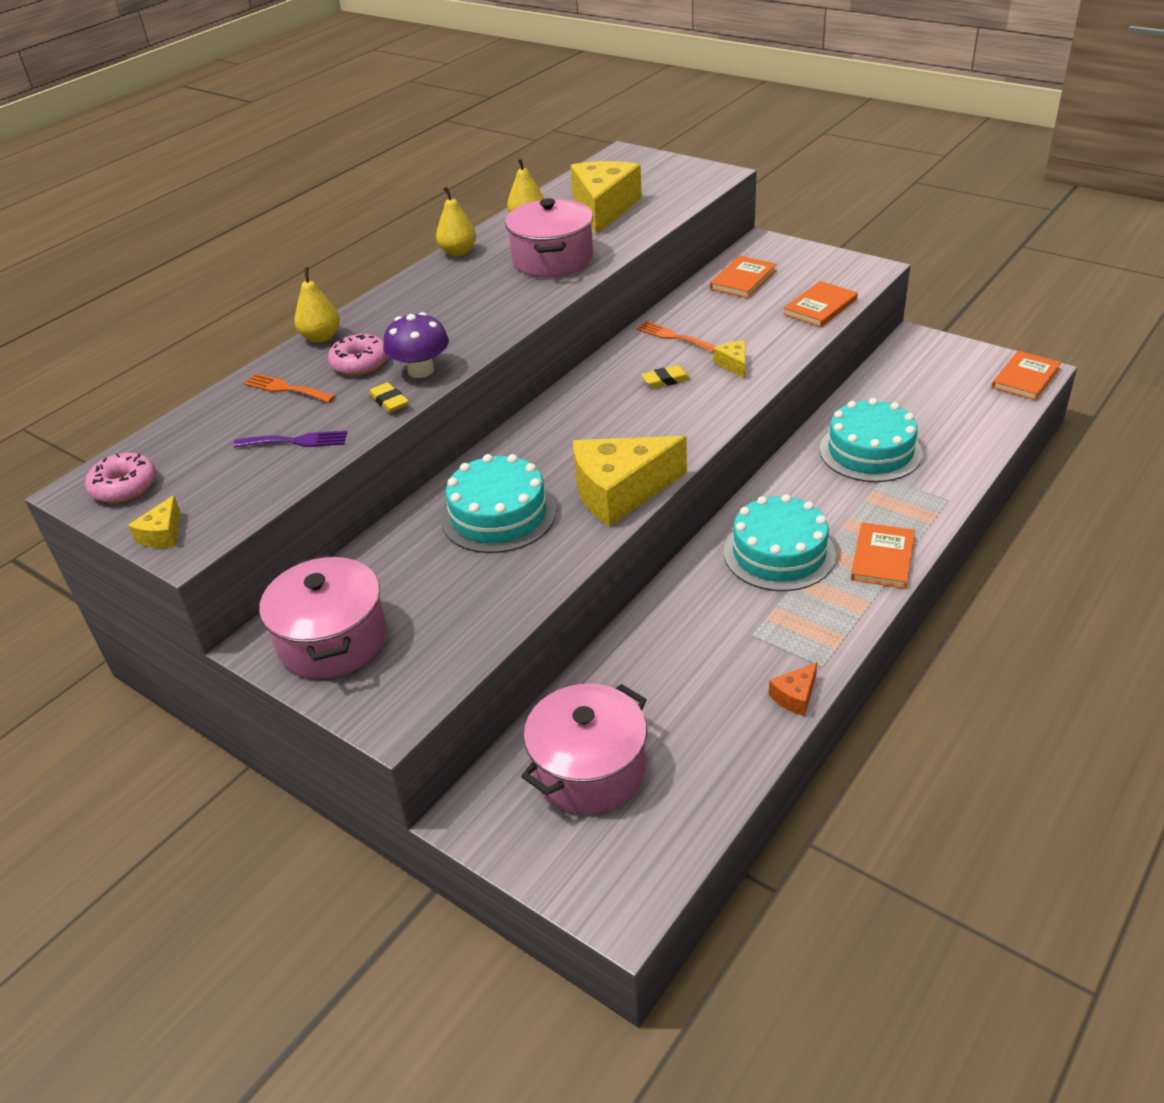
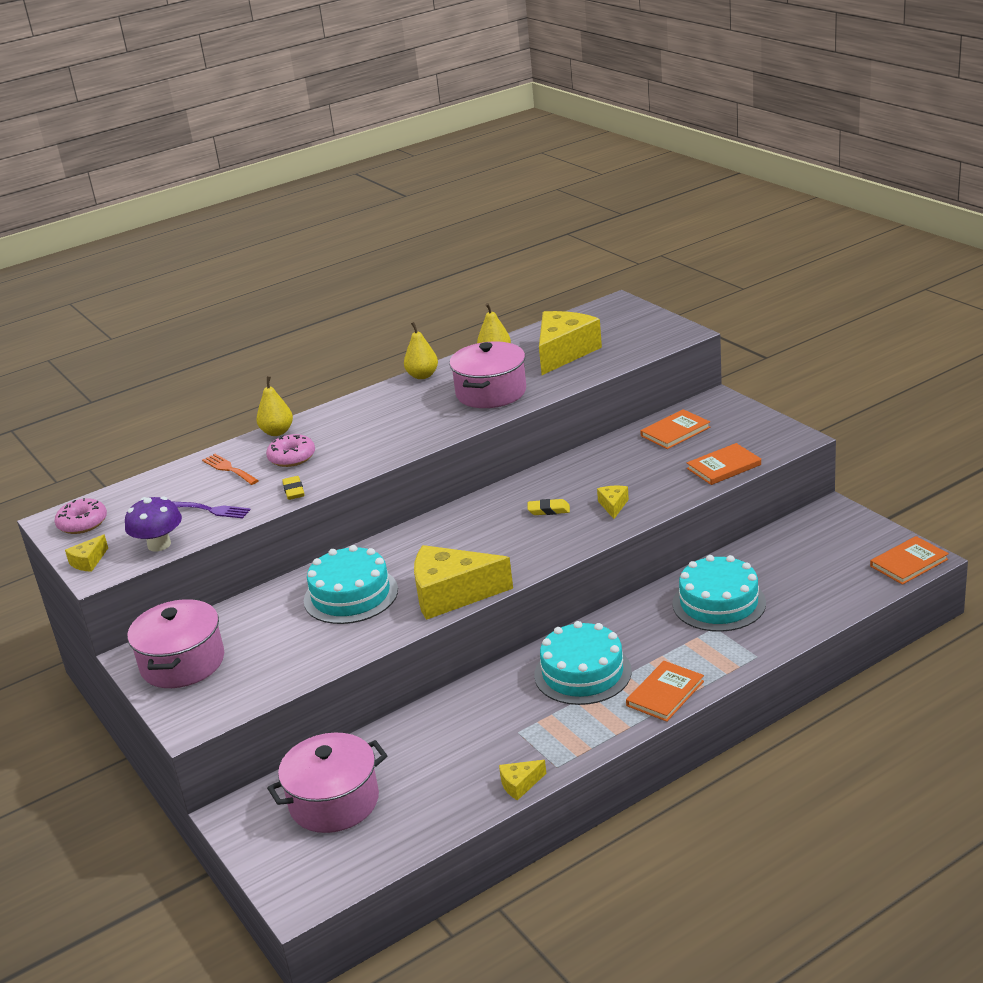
camera: 20 degrees right, 10 degrees down
purple mushroom [383,312,449,378] -> purple mushroom moved to [125,497,182,551]
orange fork [636,321,716,353] -> none
orange cheese [769,662,817,716] -> yellow cheese [499,760,546,800]

